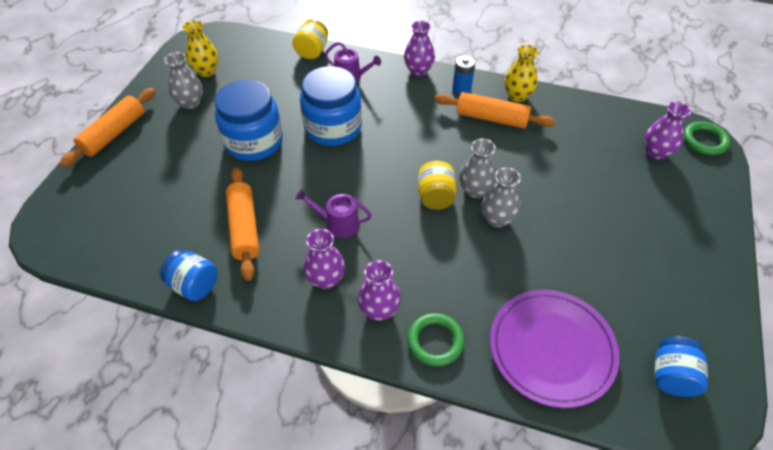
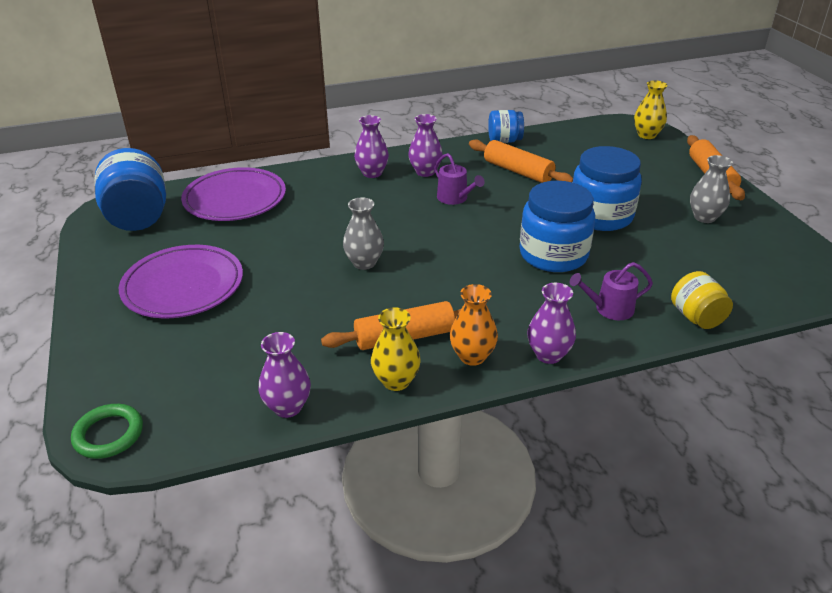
camera: 145 degrees right, 15 degrees down
yellow vase [183,20,218,77] -> yellow vase moved to [634,80,668,139]
purple watering can [295,189,372,238] -> purple watering can turned 75 degrees clockwise [434,153,485,205]
green ring [407,313,465,367] -> none
yellow jar [418,161,456,210] -> none
blue battery [453,56,475,95] -> orange vase [450,284,498,366]
grey vase [481,167,521,228] -> none
purple vase [644,101,691,160] -> purple vase moved to [258,332,311,418]
blue jar [655,336,708,397] -> blue jar [95,148,166,231], size x1.74
none -> purple plate [119,245,243,318]

